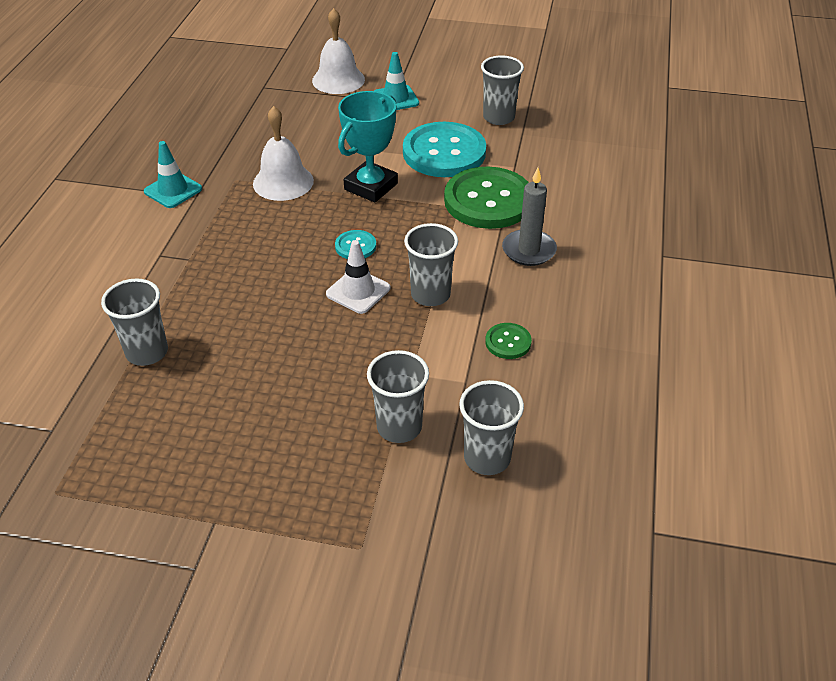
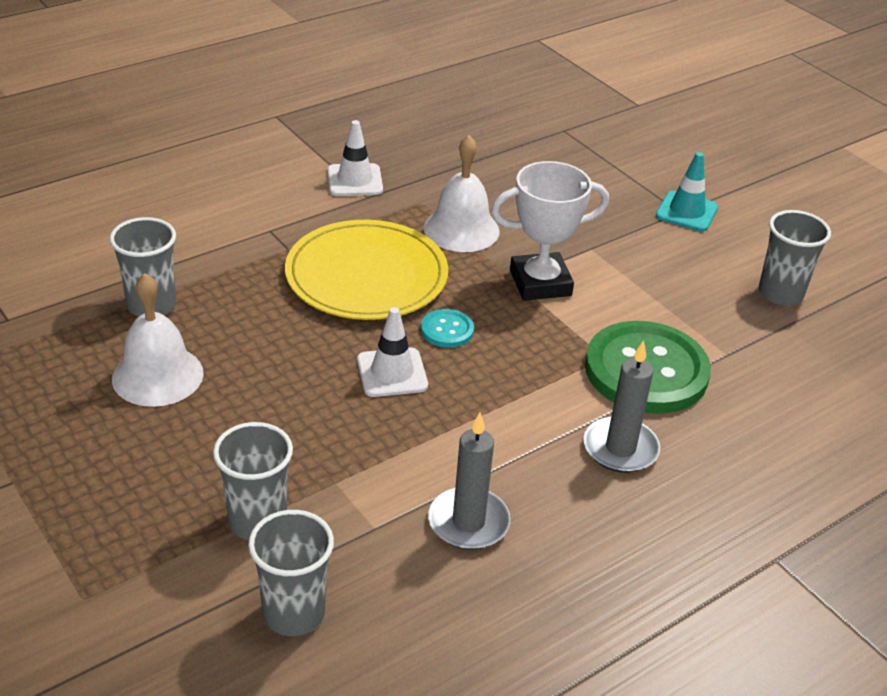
camera: 40 degrees right, 5 degrees down
turquoise traffic cone [144,141,202,208] -> white traffic cone [328,120,383,196]
white bell [312,8,365,94] -> white bell moved to [112,273,204,407]
turquoise trophy [338,91,398,202] -> white trophy [491,161,609,301]
turquoise button [403,122,486,177] -> none
grey cup [404,223,458,306] -> none
green button [485,323,532,359] -> grey candle [428,412,510,550]
none -> yellow plate [285,220,448,320]

